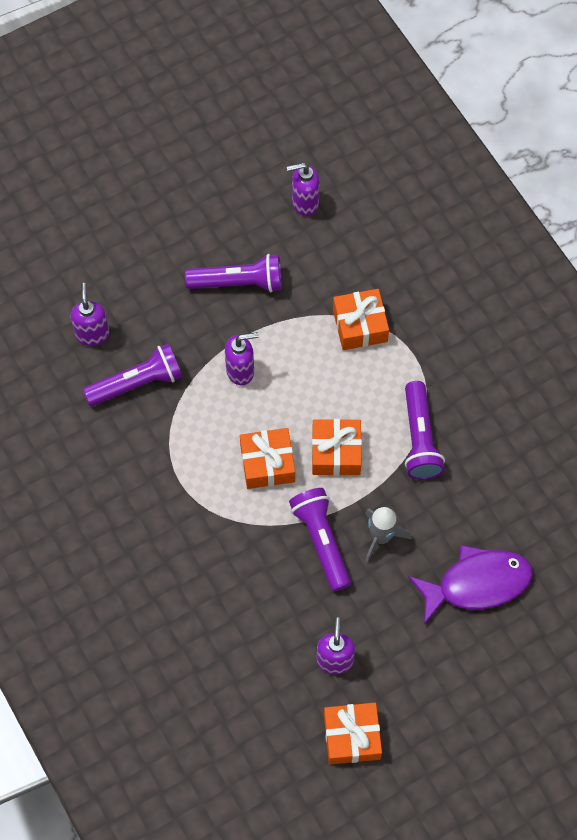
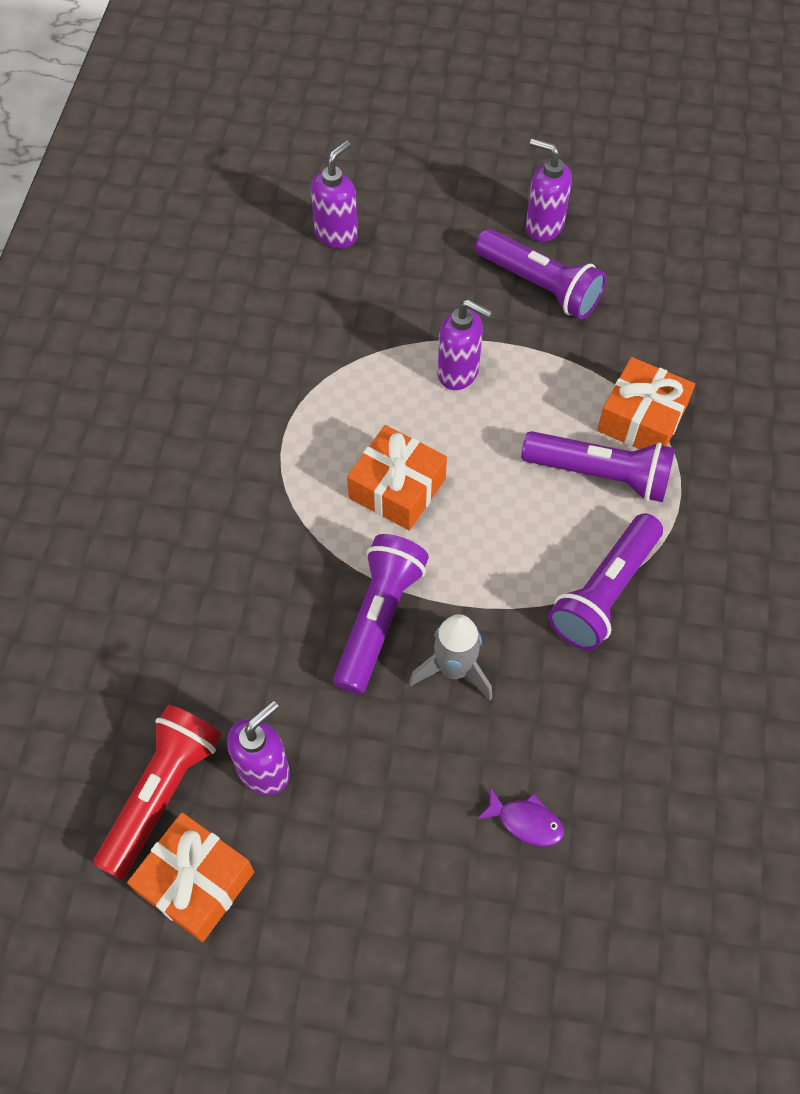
camera: 40 degrees right, 5 degrees down
purple flashlight [83,343,183,406] -> purple flashlight moved to [521,431,675,502]
purple soap dispenser [287,163,320,216] -> purple soap dispenser moved to [526,138,572,242]
orange gift [312,419,362,476] -> none
purple fish [408,545,533,625] -> purple fish [477,787,564,847], size x0.43
none -> red flashlight [93,705,222,880]

